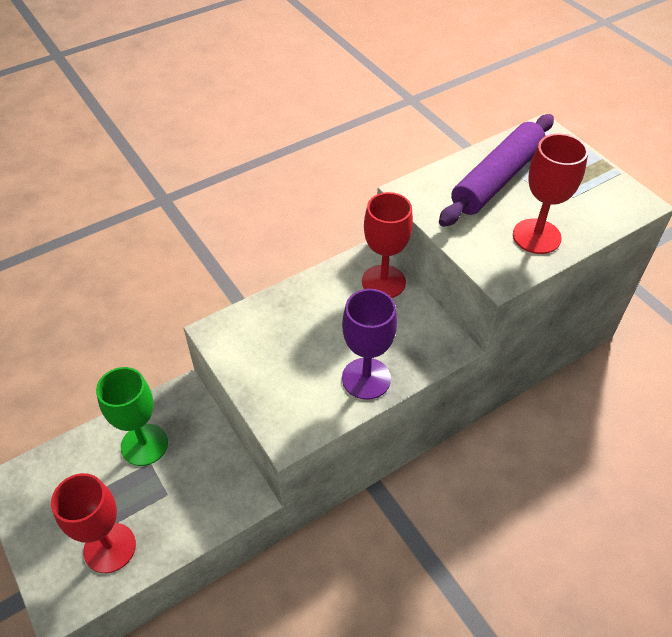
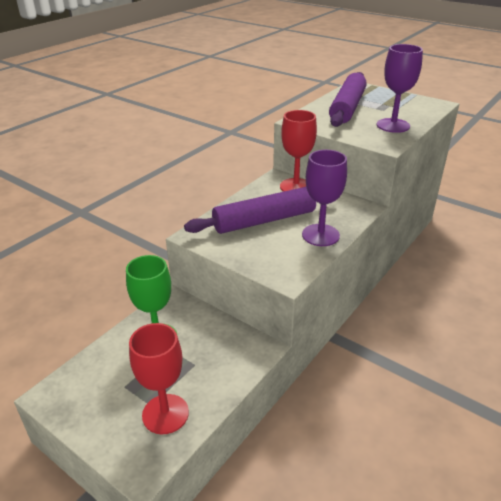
camera: 20 degrees left, 15 degrees down
red goblet [513,134,588,254] -> purple goblet [376,44,423,133]
none -> purple rolling pin [184,187,316,234]

